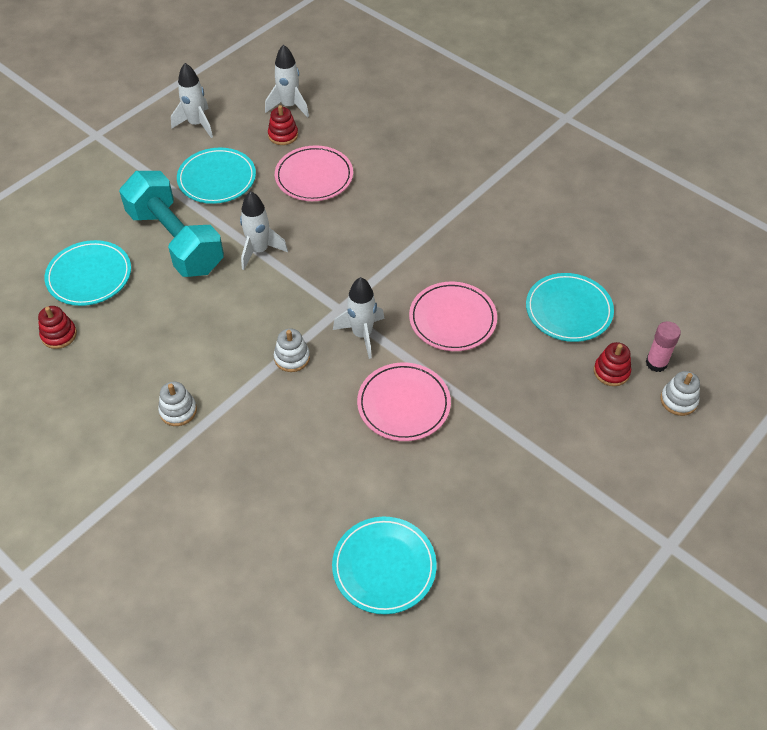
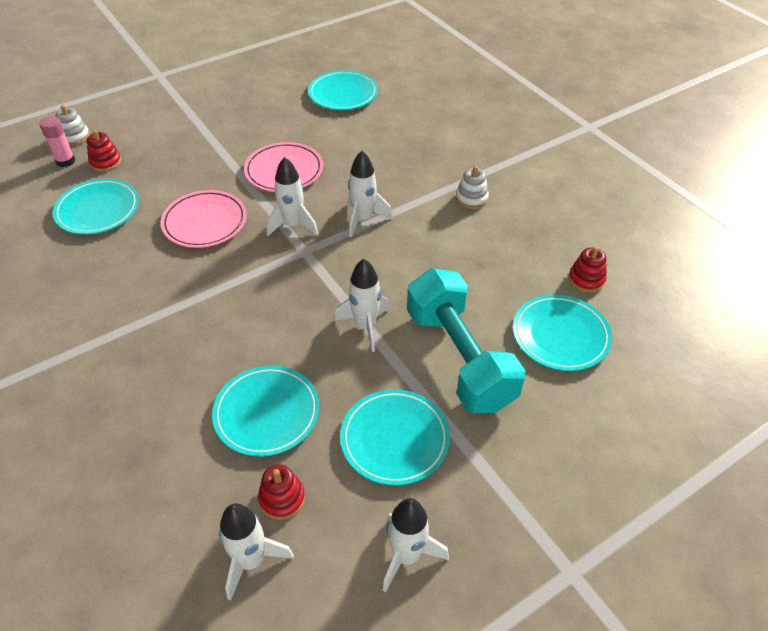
camera: 165 degrees left, 5 degrees down
white stacking toy [274,329,310,372] -> white rocket [348,151,393,237]
pink plate [275,145,353,201] -> turquoise plate [212,366,320,457]

